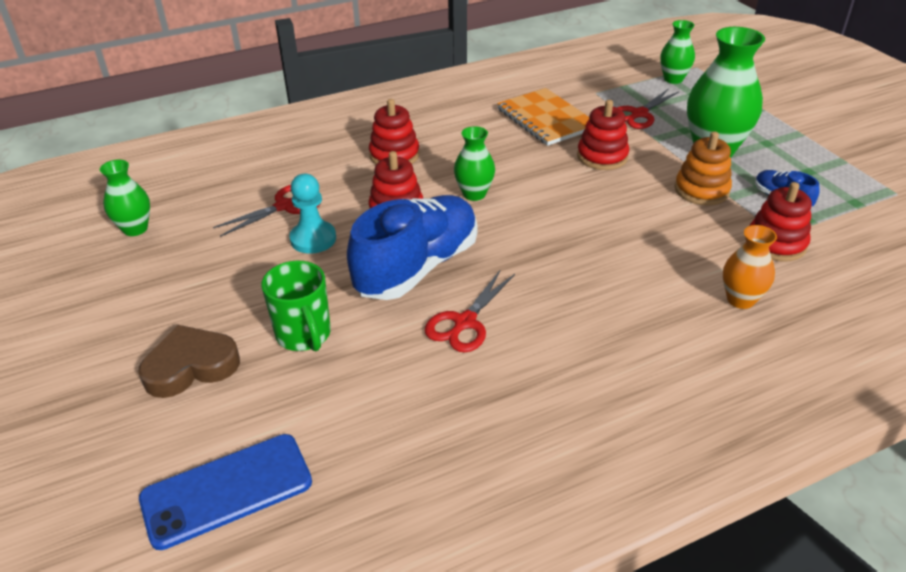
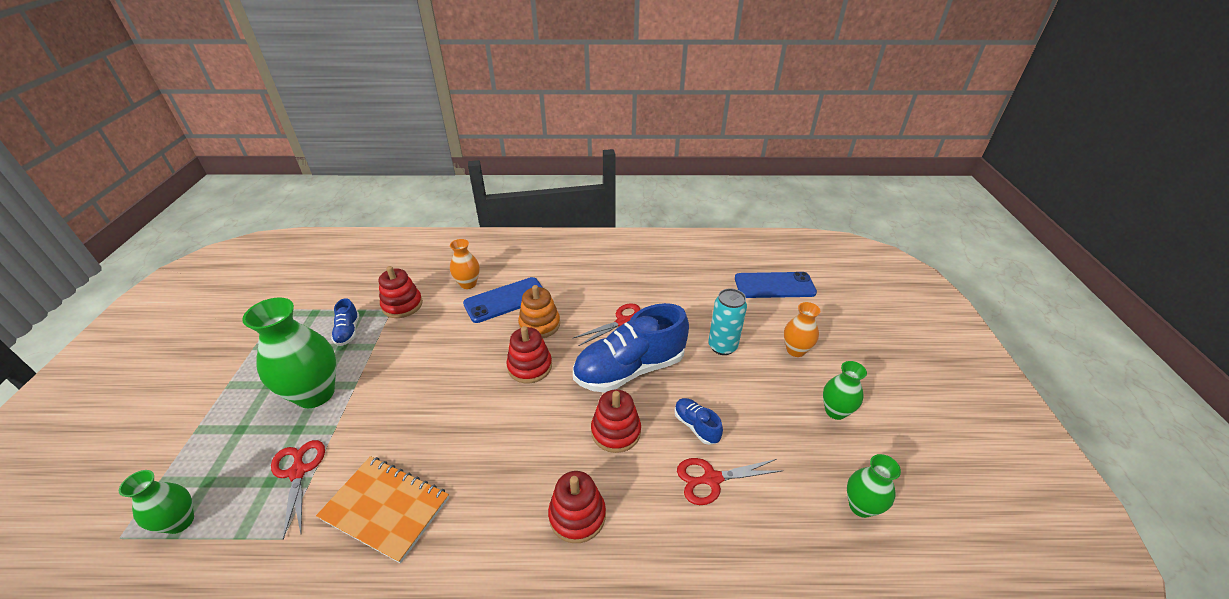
camera: 155 degrees left, 0 degrees up
brown heart [138,325,240,398] -> orange vase [784,302,820,357]
green mug [261,261,331,351] -> turquoise can [708,288,747,355]
turquoise pawn [289,174,336,254] -> blue shoe [674,398,723,445]
green vase [454,126,495,201] -> green vase moved to [823,361,867,420]
orange notebook [497,88,589,146] -> orange notebook turned 60 degrees counterclockwise [316,456,449,564]
red stacking toy [577,100,629,170] -> red stacking toy moved to [506,326,552,383]
red scissors [617,89,679,129] -> red scissors turned 90 degrees counterclockwise [271,440,325,540]
orange stacking toy [675,131,732,206] -> orange stacking toy moved to [518,285,560,338]
none -> blue phone [463,277,543,323]

